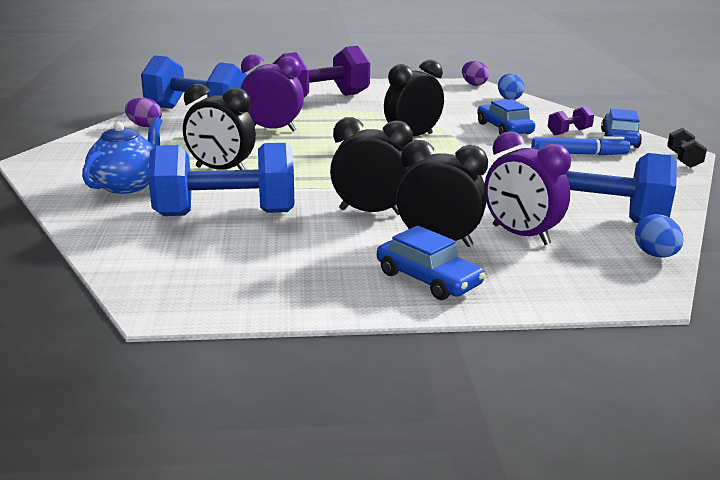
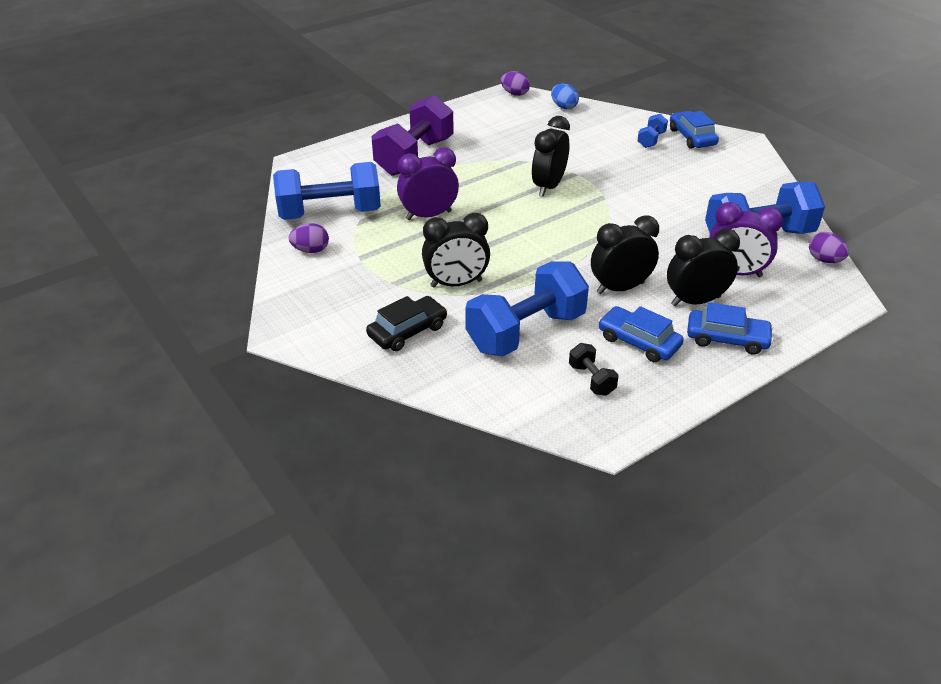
camera: 30 degrees left, 15 degrees up
blue teapot [82,117,162,194] -> black car [366,296,447,351]
blue car [477,99,535,134] -> blue car moved to [598,306,684,362]
blue marker [531,136,630,155] -> none
purple dumbbell [548,106,594,135] -> blue dumbbell [637,114,668,148]
blue egg [635,214,683,257] -> purple egg [809,232,849,263]
black dumbbell [667,128,707,168] -> black dumbbell moved to [569,343,619,396]

